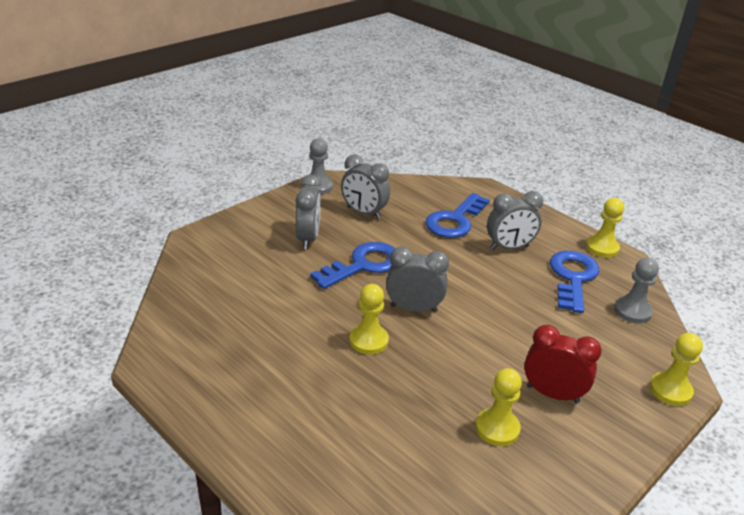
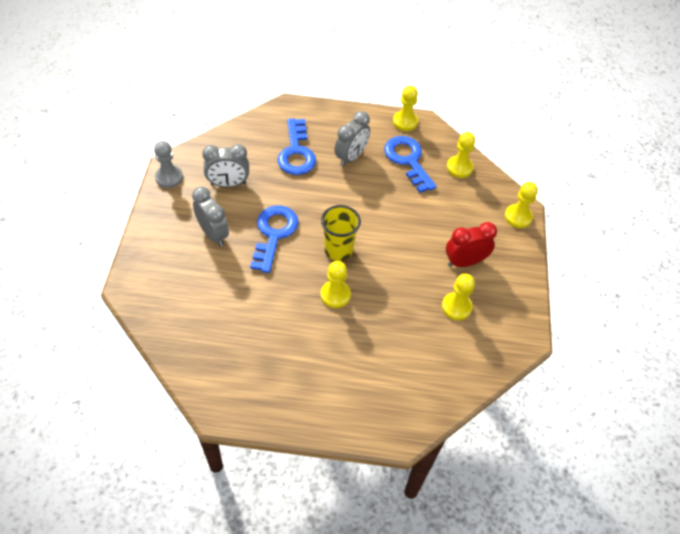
camera: 40 degrees left, 20 degrees up
grey clock [386,246,449,312] -> yellow cup [321,205,361,261]
grey pawn [614,258,659,323] -> yellow pawn [447,132,475,178]

